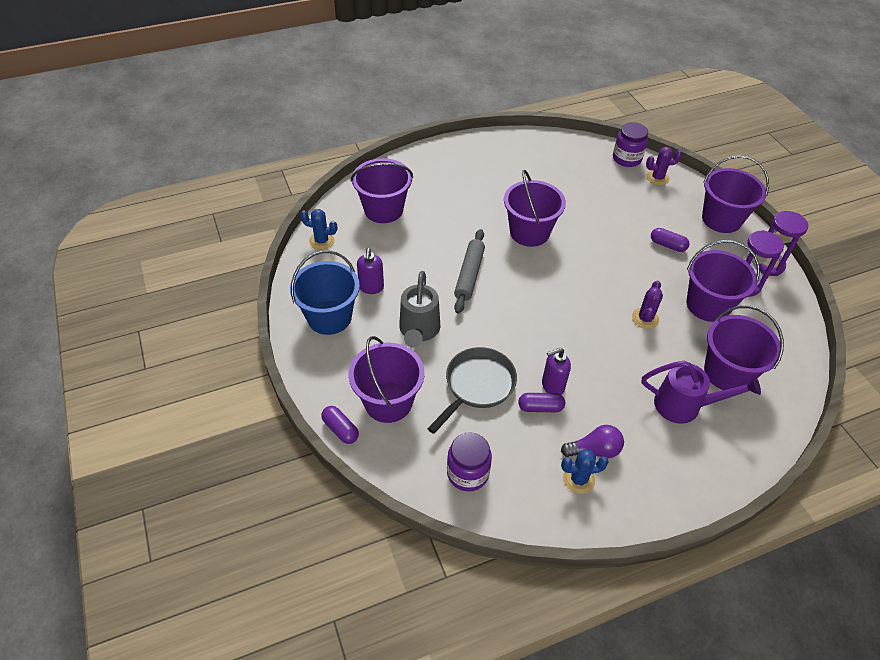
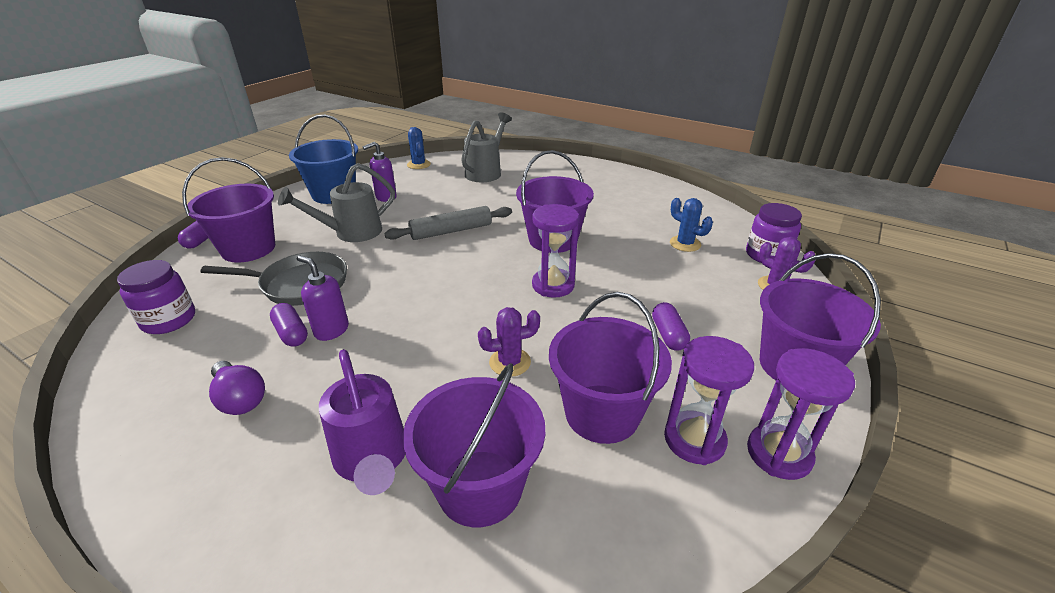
camera: 55 degrees right, 15 degrees down
purple bucket [351,158,413,223] -> grey watering can [461,113,512,182]
blue cactus [561,449,609,494] -> blue cactus moved to [670,198,713,252]
none -> purple hourglass [532,204,579,298]

